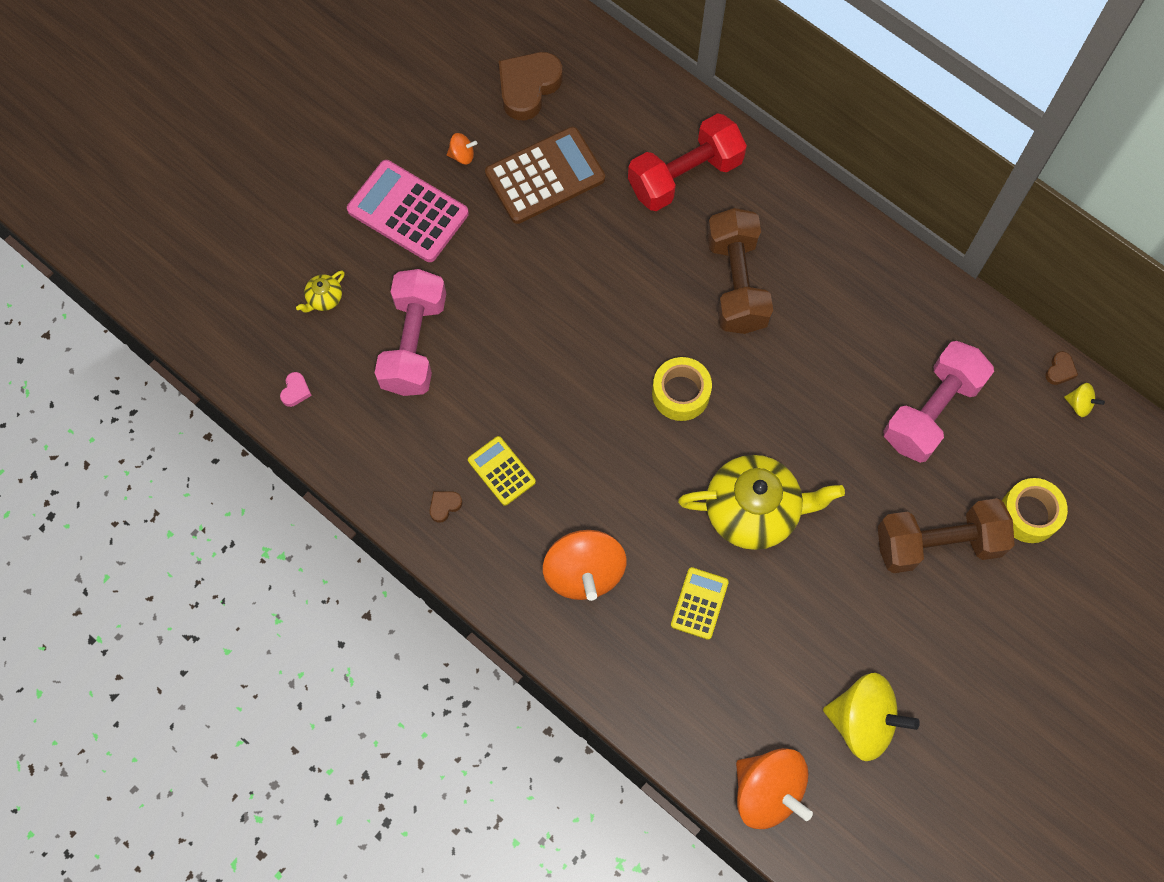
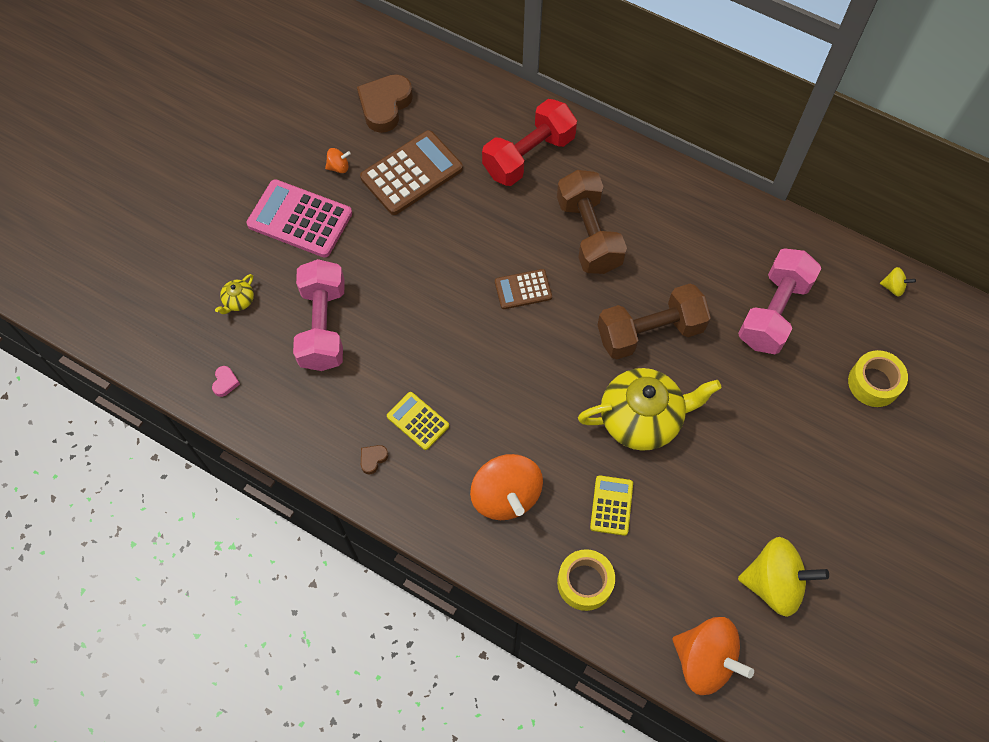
camera: 10 degrees left, 5 degrees down
yellow tape [652,357,712,421] -> yellow tape moved to [557,549,615,611]
brown dumbbell [878,498,1015,573] -> brown dumbbell moved to [598,283,711,360]
brown heart [1045,351,1078,385] -> none
none -> brown calculator [495,269,552,309]

